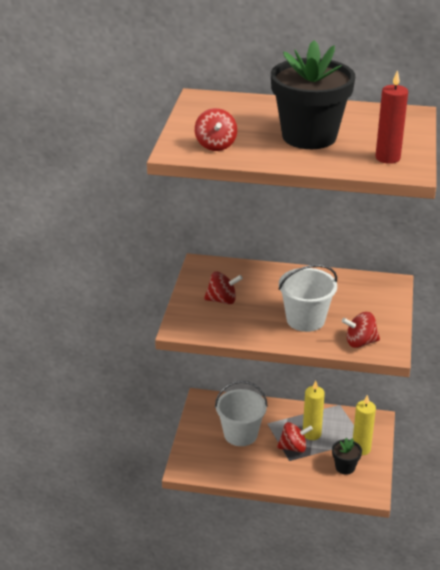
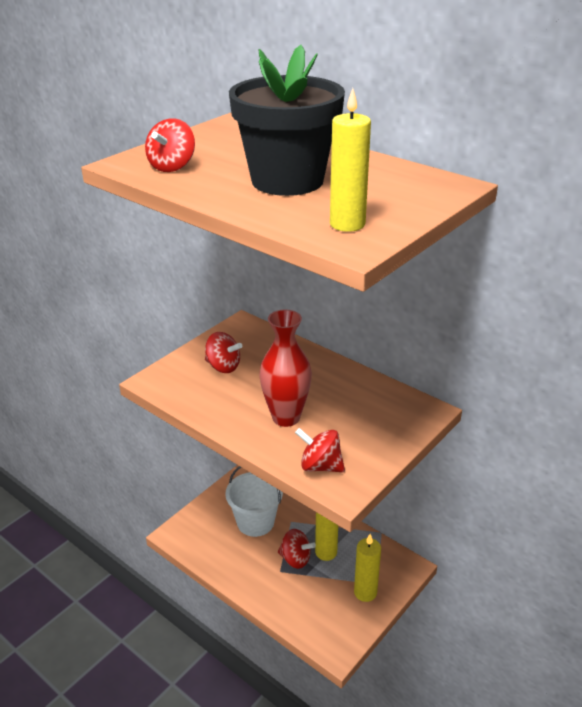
camera: 30 degrees right, 0 degrees up
white bucket [279,265,337,332] -> red vase [259,310,312,427]
black flower pot [332,438,362,474] -> none
red candle [376,70,408,164] -> yellow candle [330,88,371,232]

